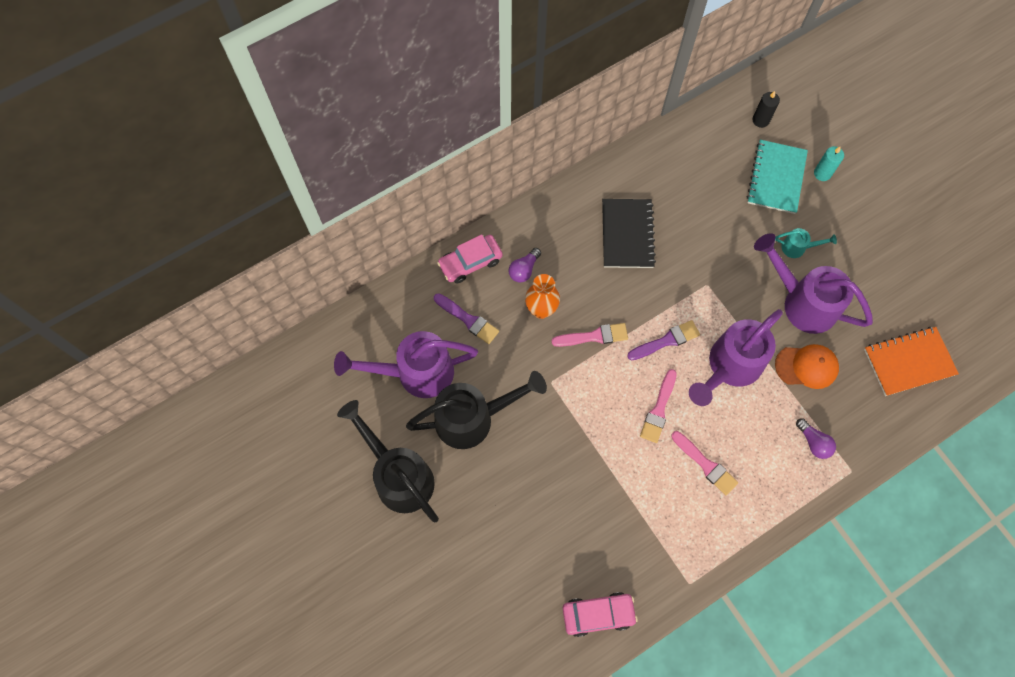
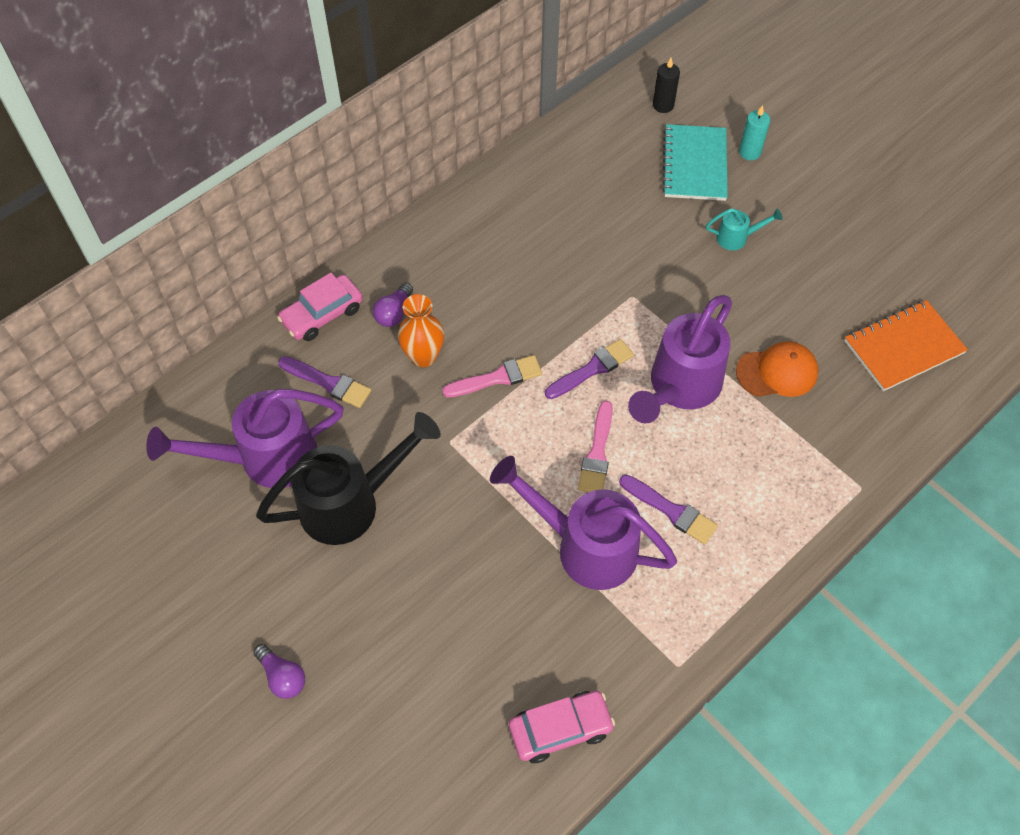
camera: 10 degrees left, 10 degrees down
black watering can [337,400,439,522] -> none
black notebook [602,199,656,268] -> none
pink brush [671,431,738,495] -> purple brush [619,475,718,545]
purple watering can [754,233,873,334] -> purple watering can moved to [490,456,677,590]
purple light bulb [796,418,836,459] -> purple light bulb moved to [253,644,305,699]

